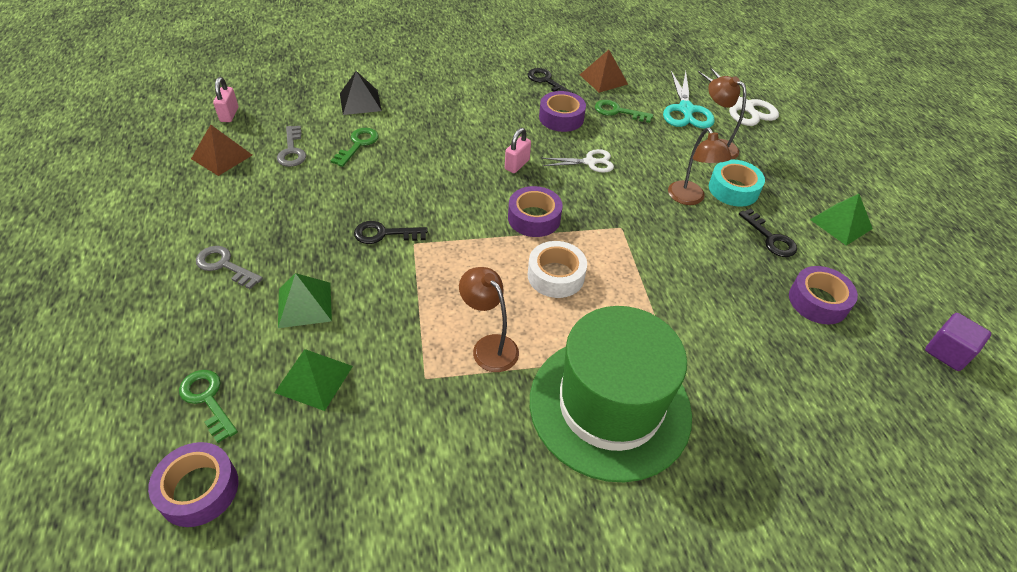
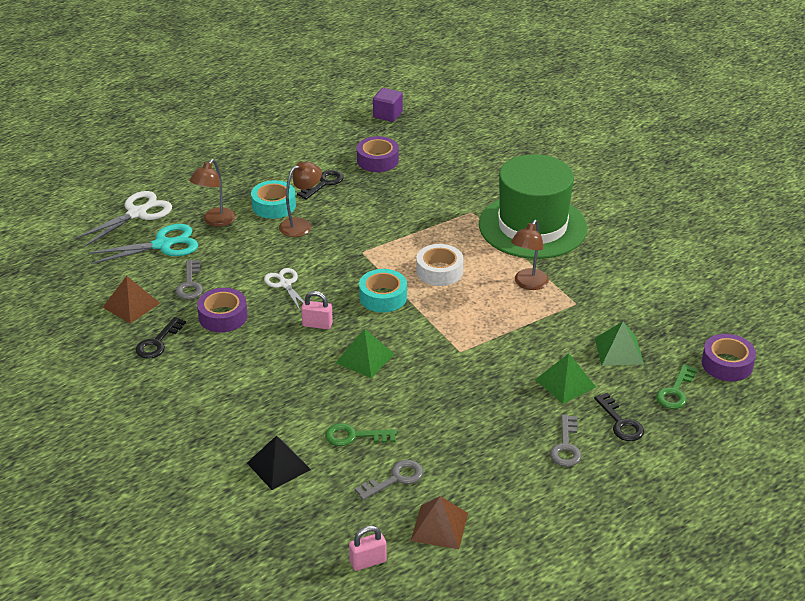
camera: 110 degrees left, 10 degrees down
black key [354,221,428,244] -> black key moved to [594,393,644,441]
purple tape [508,186,563,237] -> turquoise tape [359,269,407,312]
green key [595,100,653,123] -> grey key [176,260,203,299]
green pyramid [810,194,873,246] -> green pyramid moved to [336,328,394,378]

